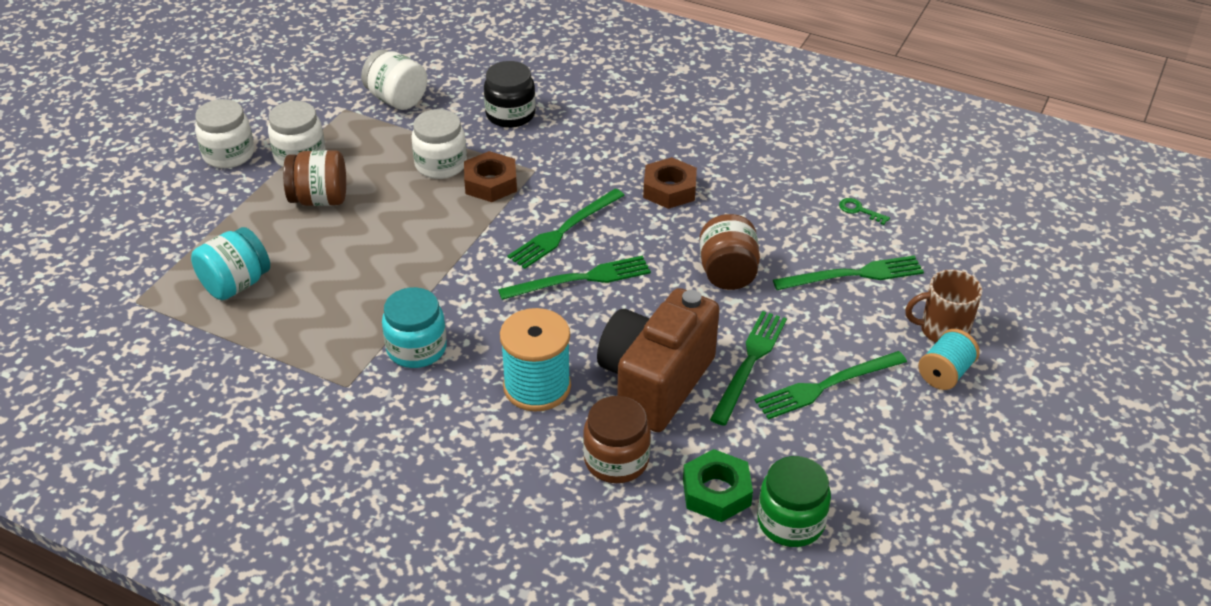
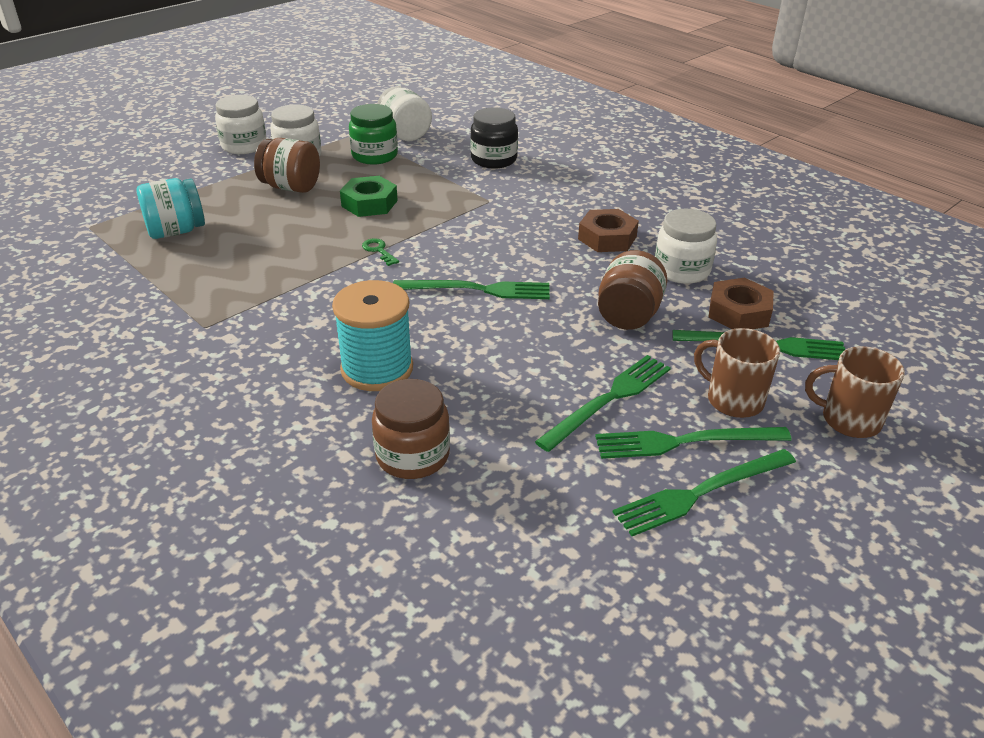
camera: 20 degrees right, 5 degrees down
turquoise jar [382,287,447,368] -> none
white jar [411,109,467,179] -> white jar moved to [655,209,717,284]
brown nut [464,151,517,202] -> brown nut moved to [708,278,774,329]
green fork [508,189,625,269] -> green fork moved to [613,449,796,536]
brown camera [597,288,720,432] -> none
green nut [683,449,753,522] -> green nut moved to [340,176,398,217]
green jar [757,456,831,547] -> green jar moved to [349,104,398,165]
green key [839,198,890,225] -> green key moved to [362,238,399,266]
turquoise spool [918,329,980,390] -> none
none -> brown mug [694,328,780,418]

